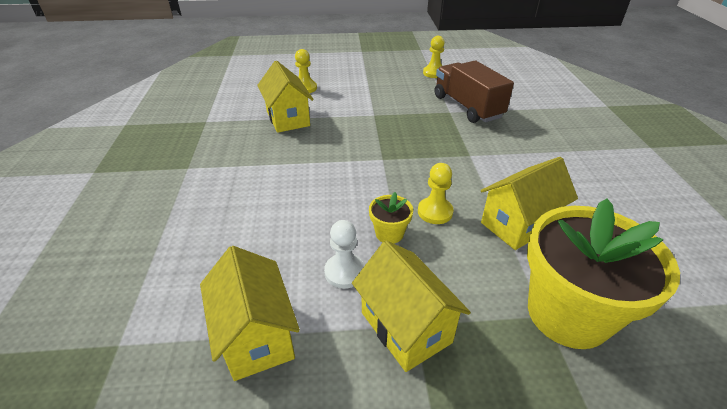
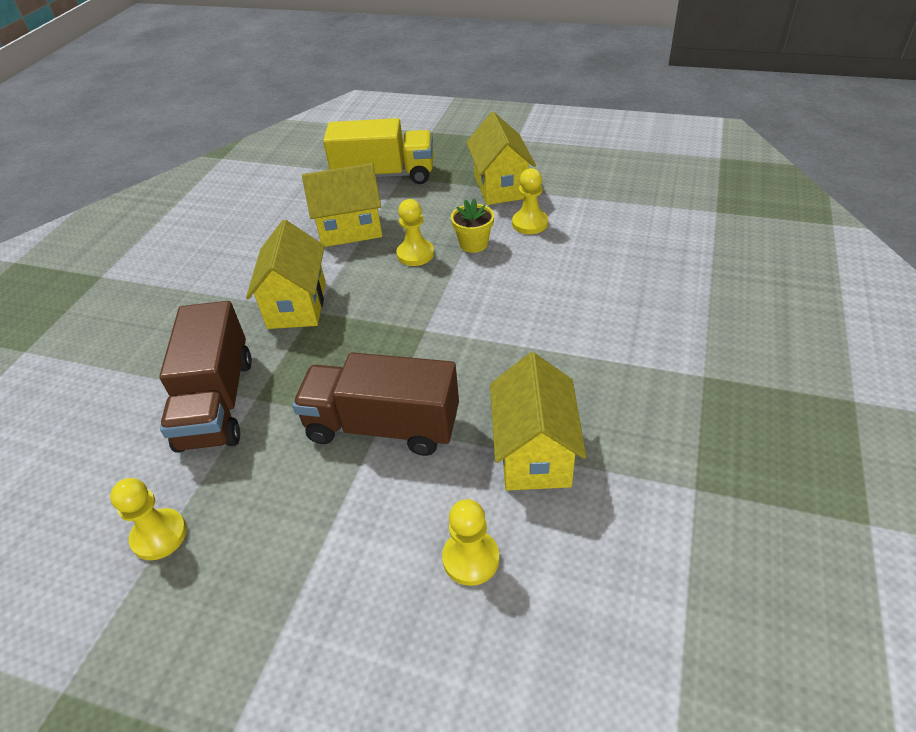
camera: 155 degrees left, 5 degrees up
yellow house [200,246,300,381] -> yellow house moved to [246,220,326,329]
white pawn [324,220,365,289] -> yellow pawn [512,168,548,234]
yellow flower pot [527,199,680,349] -> yellow truck [323,118,433,184]
none -> brown truck [292,352,459,456]

